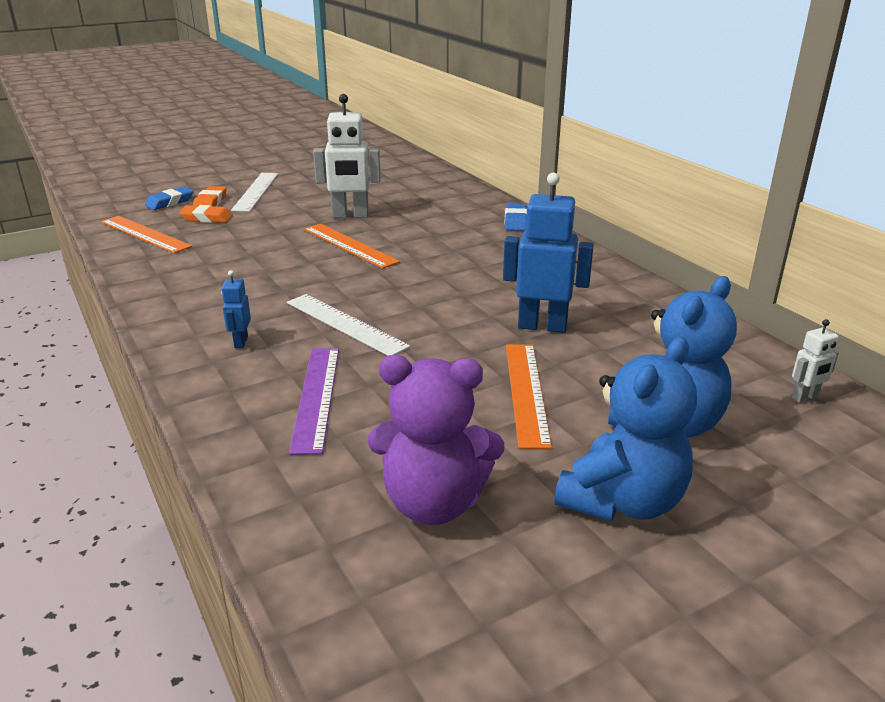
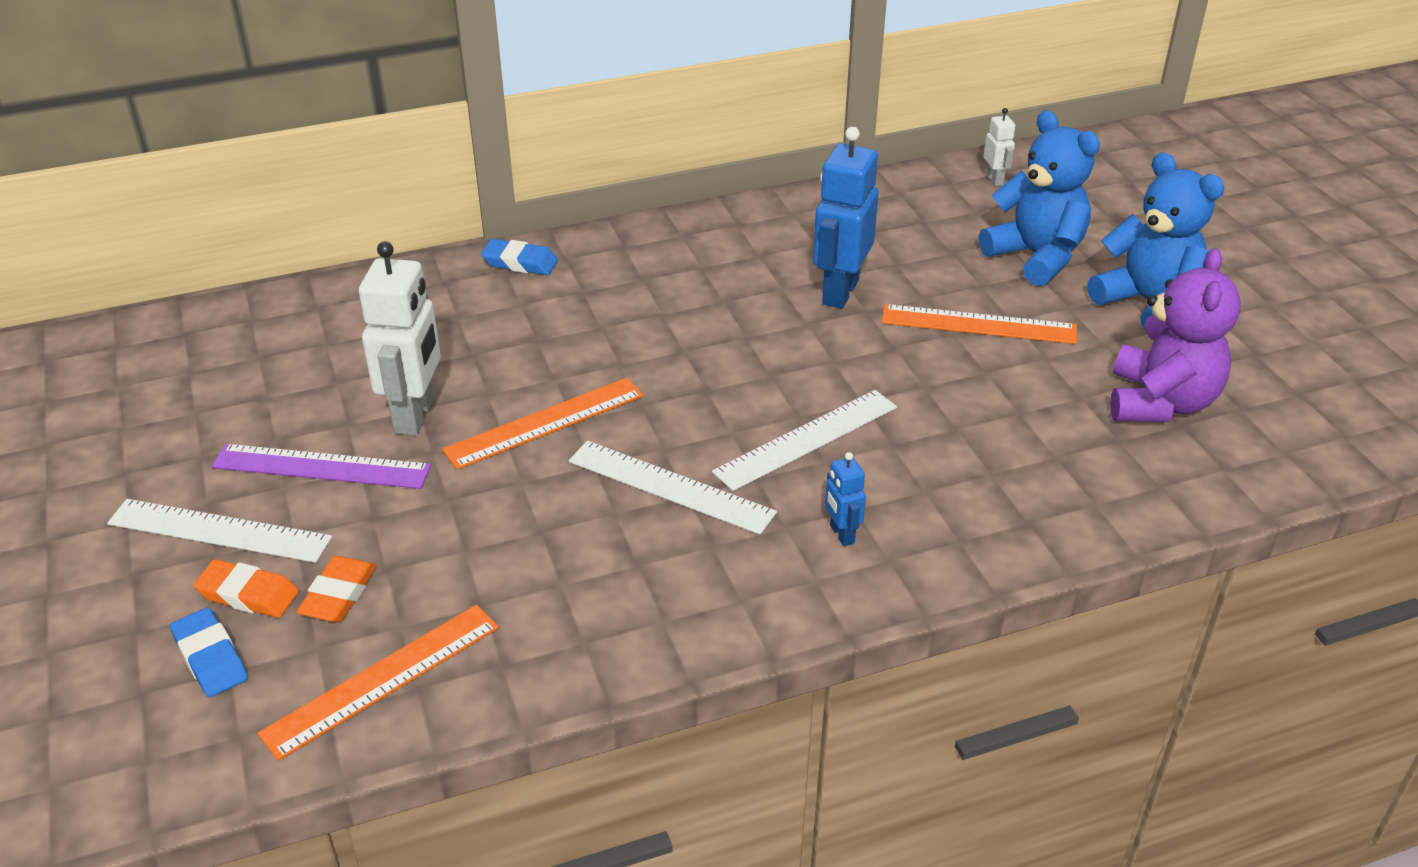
camera: 80 degrees left, 10 degrees up
blue robot [221,270,251,348] -> blue robot turned 60 degrees clockwise [825,452,866,546]
purple ruler [289,348,339,455] -> purple ruler moved to [212,444,431,489]
none -> white ruler [569,441,777,535]

